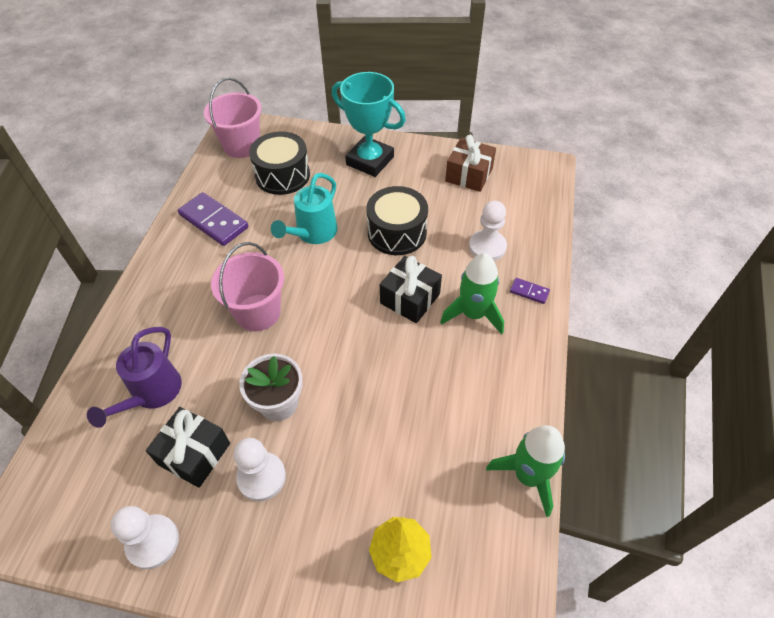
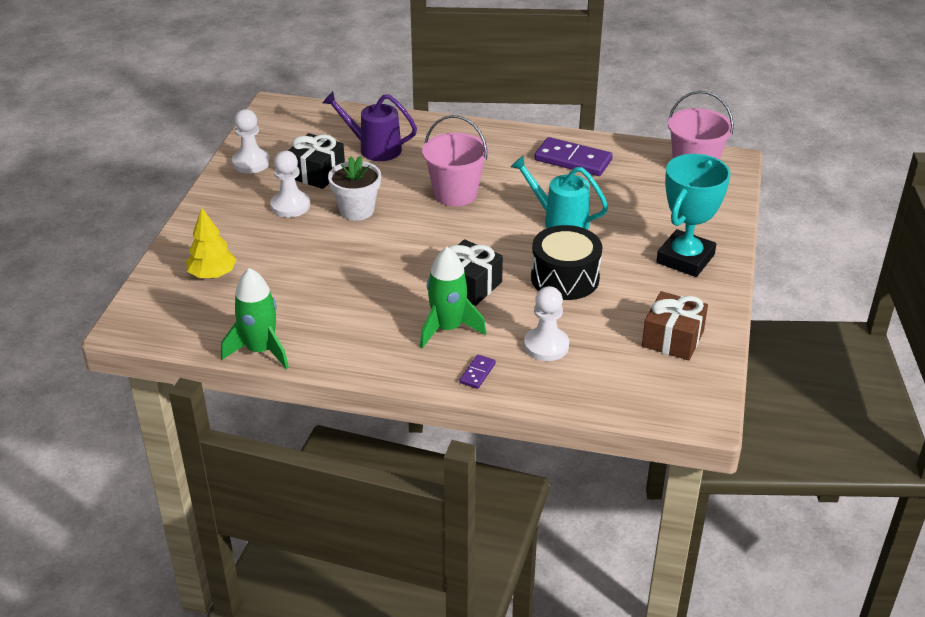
camera: 90 degrees right, 15 degrees down
purple domino [178,192,248,246] -> purple domino turned 75 degrees clockwise [534,137,613,176]
black drum [249,131,310,195] -> none

